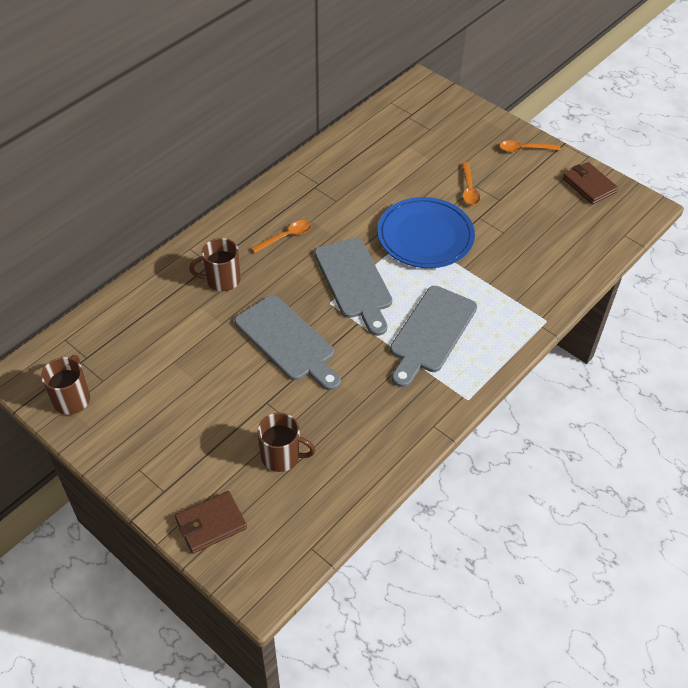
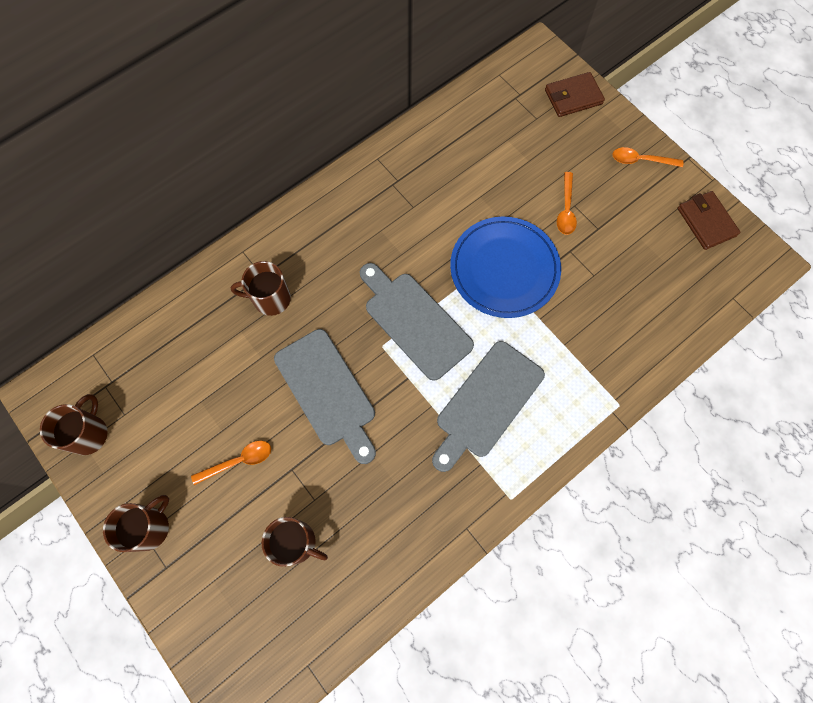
camera: 10 degrees right, 20 degrees up
brown wallet [175,491,247,554] -> brown wallet moved to [545,72,605,117]
orange spoon [251,220,312,253] -> orange spoon moved to [191,441,271,485]
grey cutting board [314,238,392,336] -> grey cutting board turned 150 degrees clockwise [360,263,474,381]
none -> brown mug [103,495,169,552]

